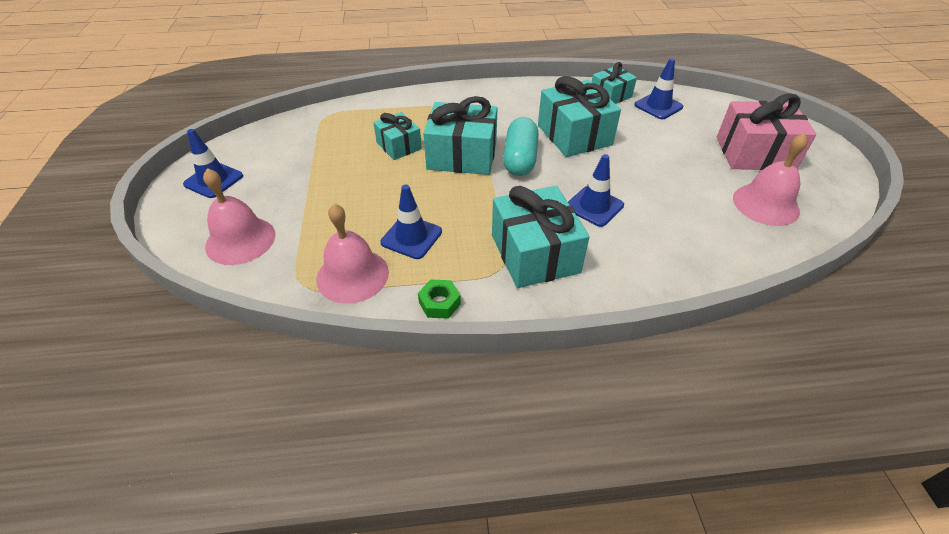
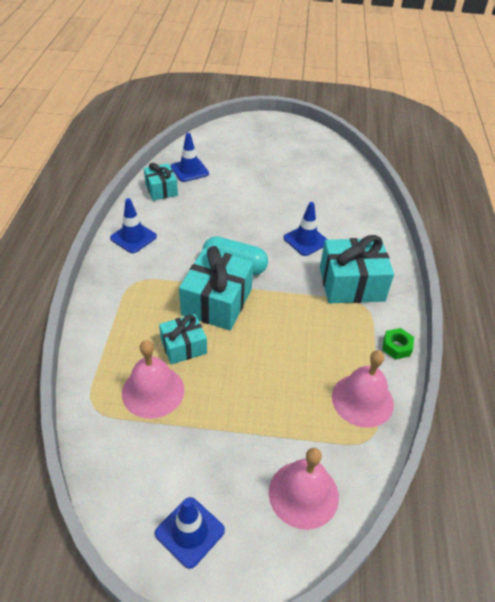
camera: 80 degrees left, 0 degrees up
blue traffic cone [380,185,442,259] -> blue traffic cone moved to [110,198,157,253]
turquoise gift [538,76,621,157] -> none
pink gift [717,93,817,170] -> none
pink bell [733,133,808,226] -> pink bell moved to [122,340,184,419]

